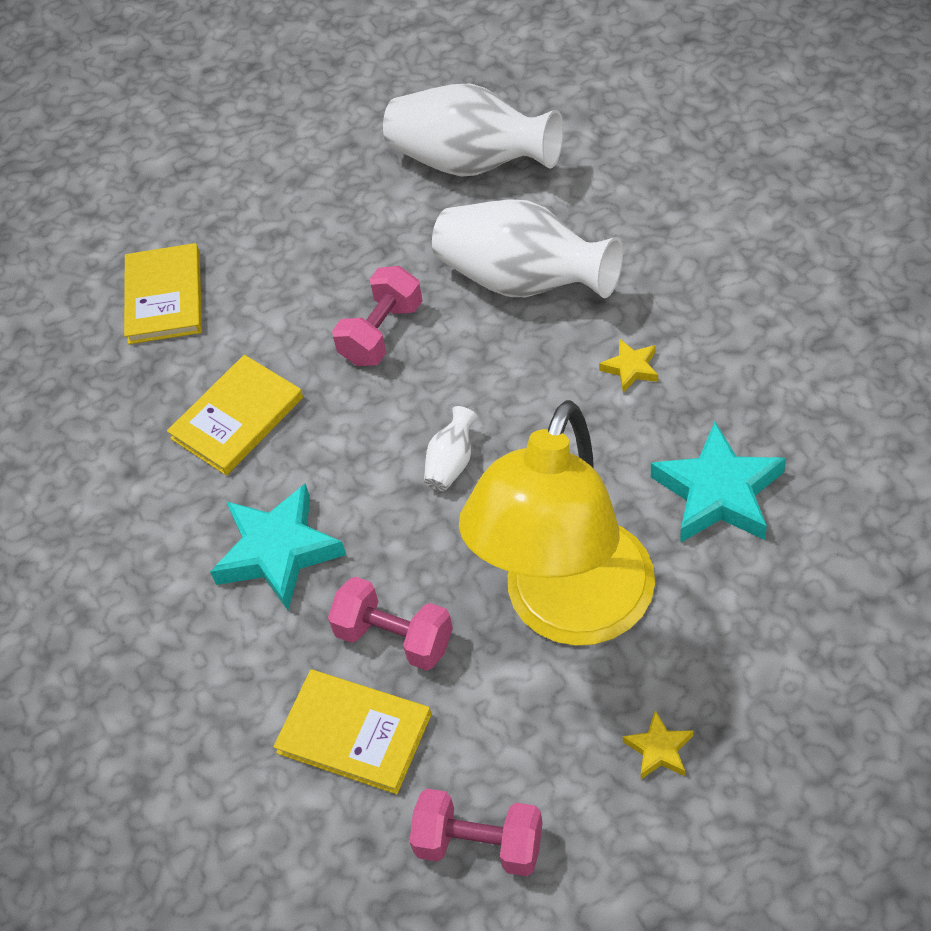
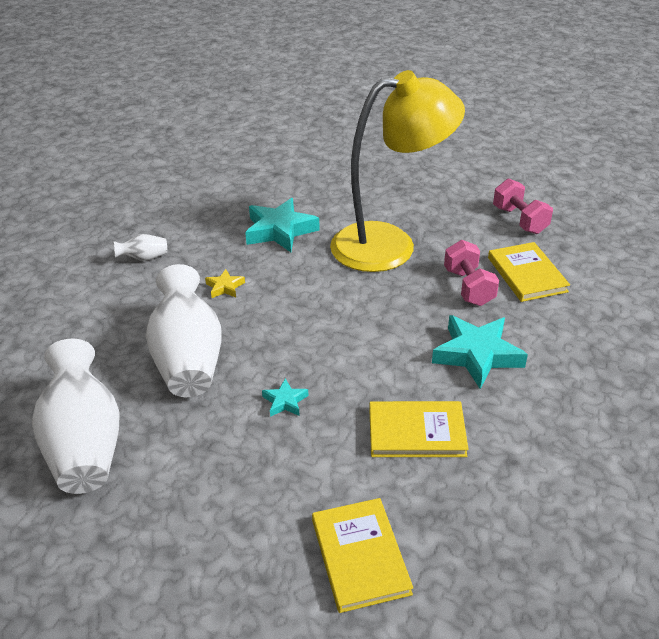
camera: 135 degrees left, 15 degrees down
yellow book [124,243,202,344] -> yellow book turned 60 degrees counterclockwise [312,498,413,613]
pink dumbbell [332,266,423,366] -> turquoise star [262,378,309,417]
white vase [424,406,478,491] -> white vase moved to [114,234,167,261]
yellow star [623,711,693,779] -> none

